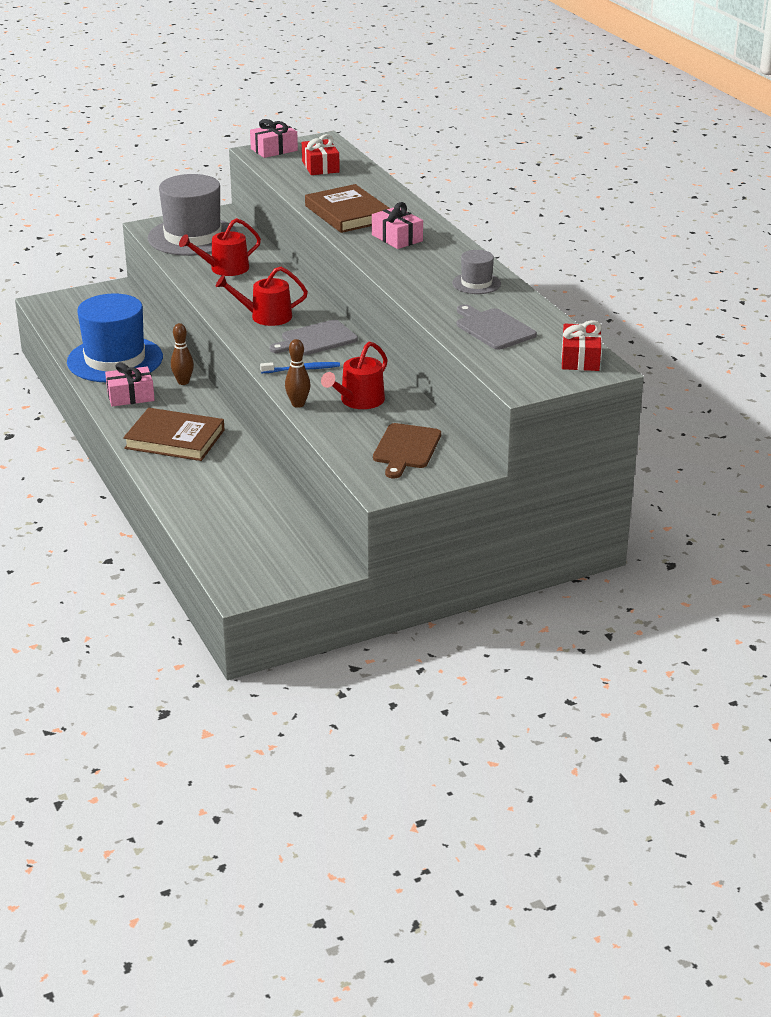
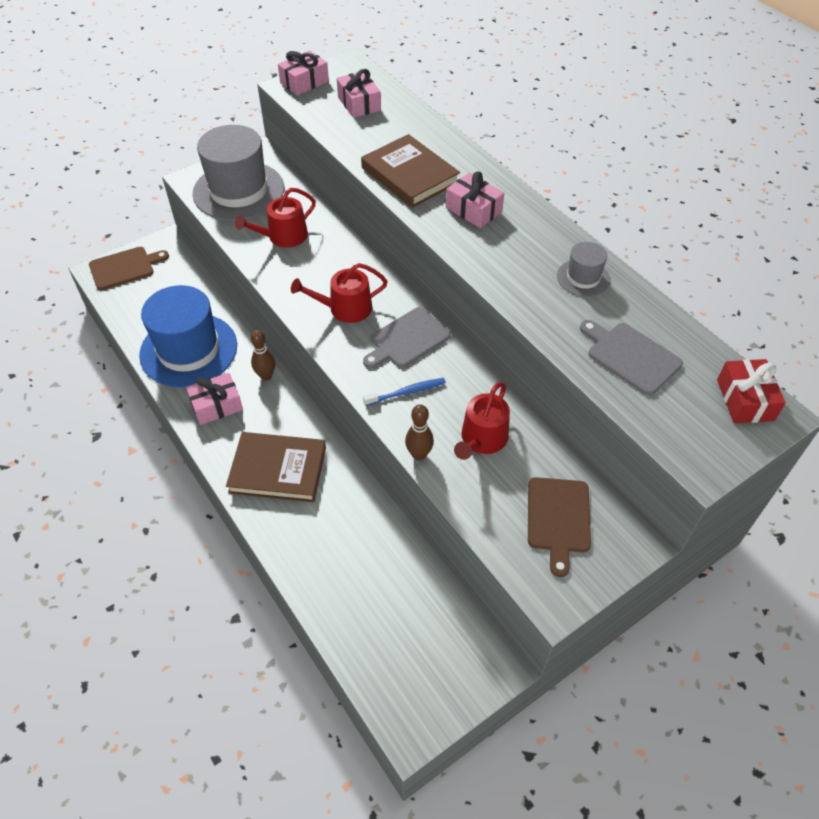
camera: 10 degrees left, 20 degrees up
red gift [302,134,340,175] -> pink gift [337,69,381,118]
none -> brown cutting board [89,247,169,290]

